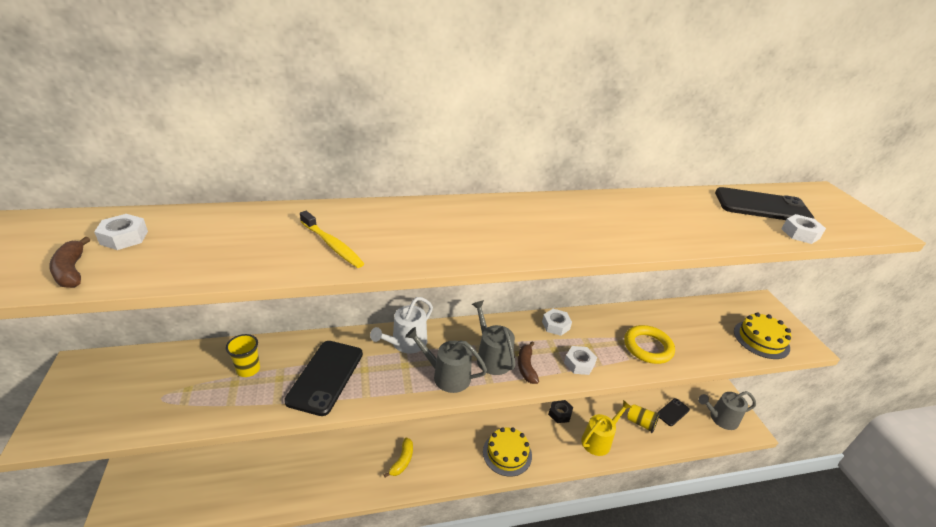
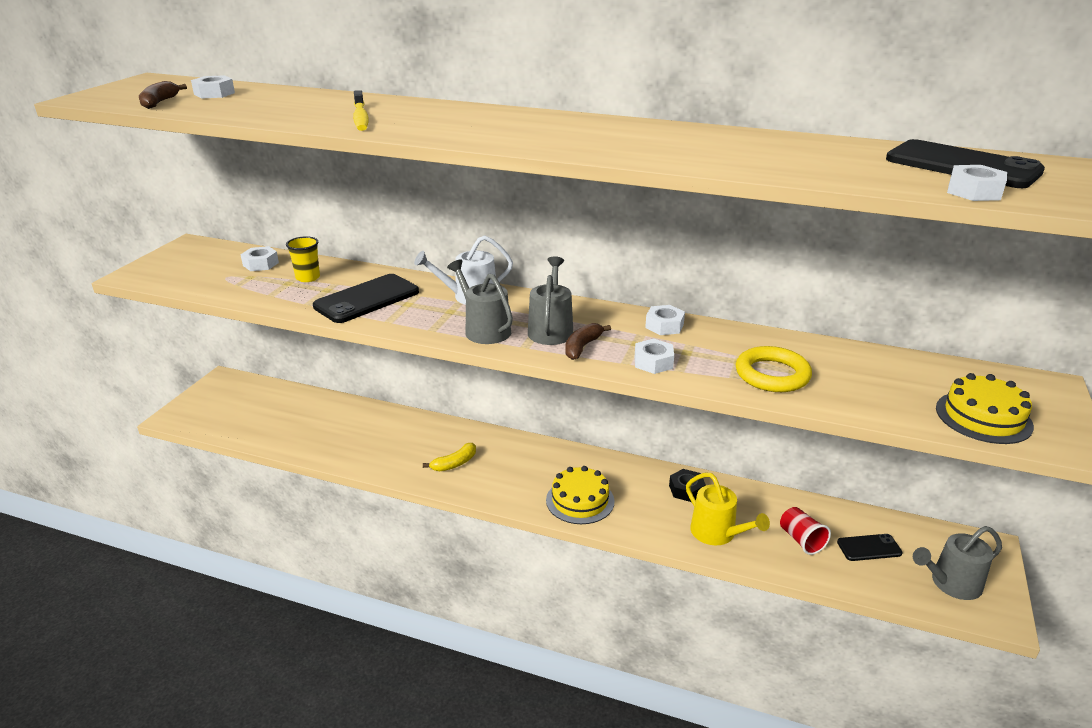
camera: 35 degrees right, 5 degrees down
yellow watering can [581,400,632,456] -> yellow watering can turned 60 degrees clockwise [686,473,770,545]
yellow cup [627,404,660,433] -> red cup [780,507,831,555]
grey watering can [698,391,756,430] -> grey watering can turned 45 degrees counterclockwise [913,526,1002,600]
none -> white nut [240,246,279,271]

